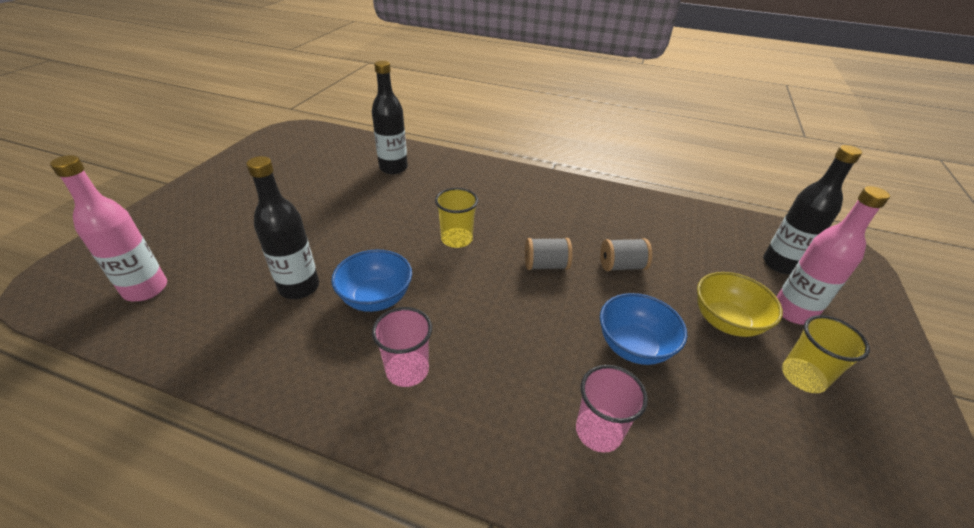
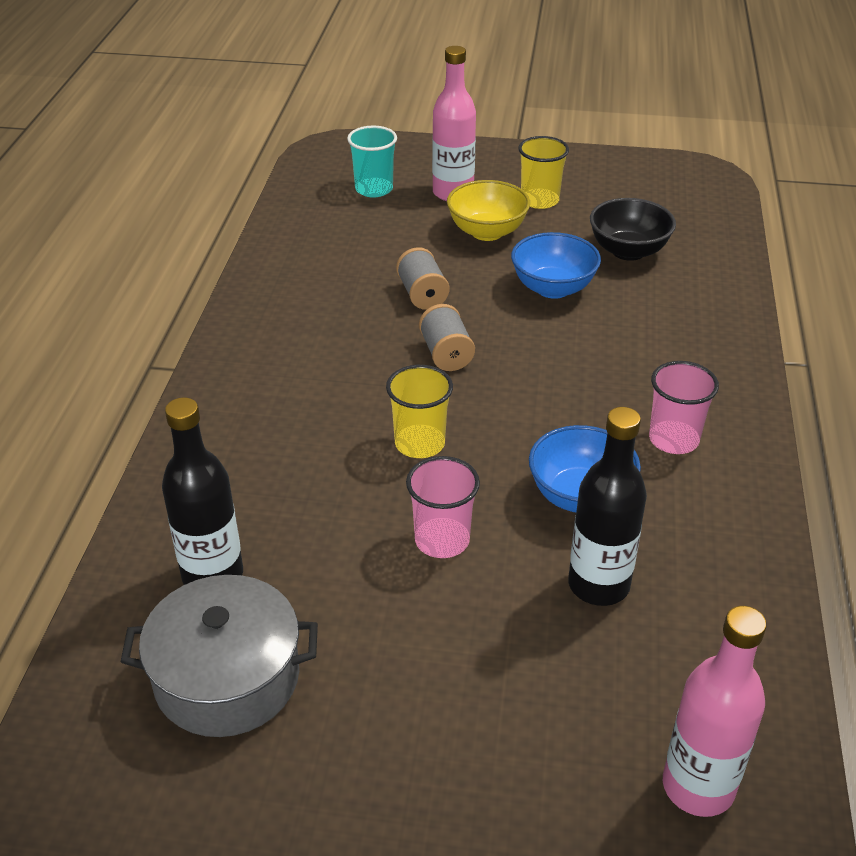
camera: 100 degrees left, 0 degrees up
pink cup [576,365,648,453] -> pink cup moved to [406,456,480,558]
black bottle [763,145,862,274] -> turquoise cup [347,126,397,197]
none -> grey pot [121,575,318,737]
none -> black bowl [590,198,676,261]

